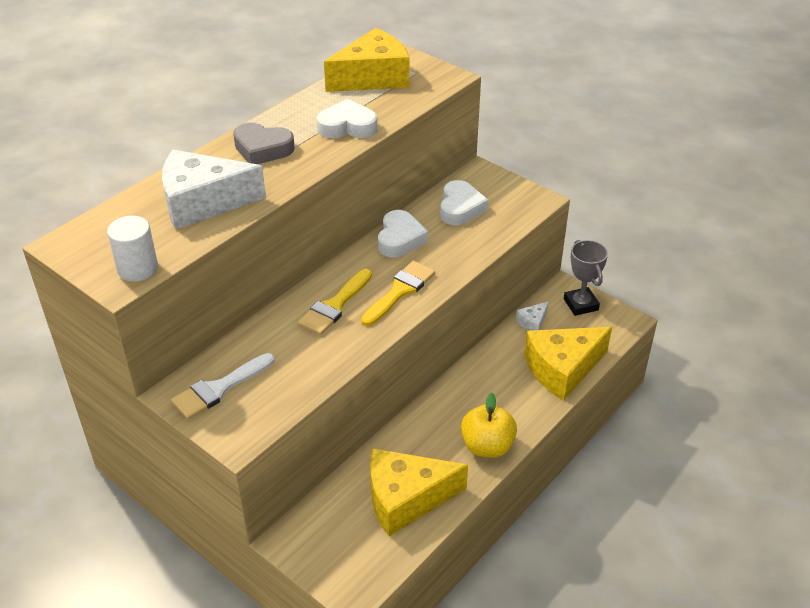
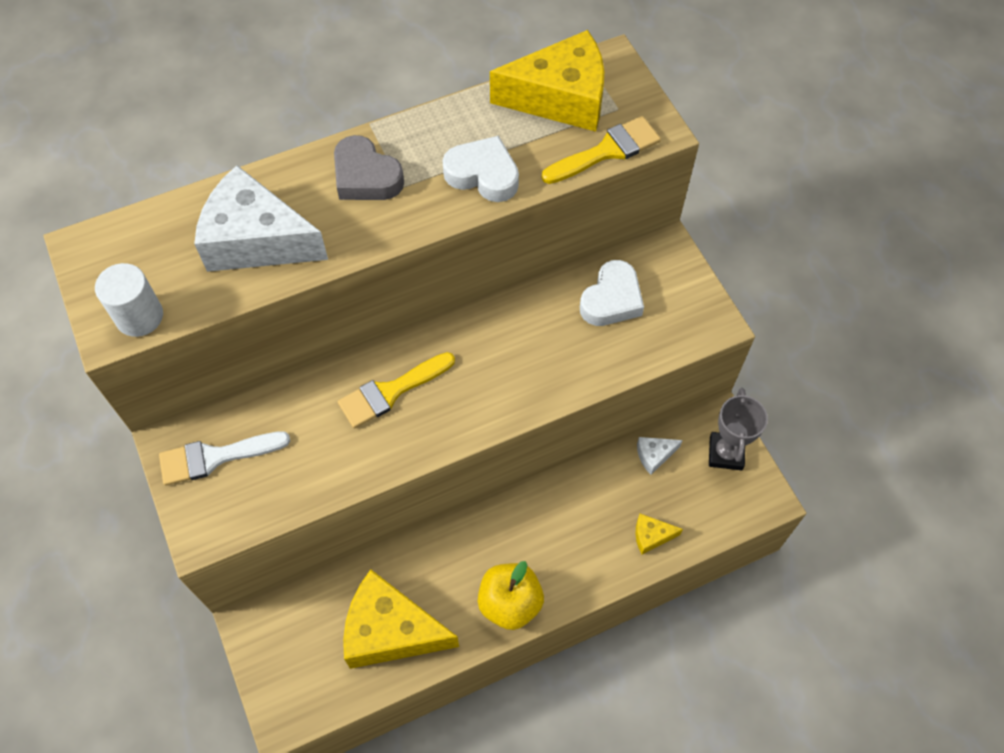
camera: 25 degrees right, 20 degrees up
yellow brush [361,261,435,326] -> yellow brush moved to [541,116,661,184]
white heart [378,210,428,257] -> none
yellow cheese [525,327,612,400] -> yellow cheese [635,514,683,554], size x0.43

